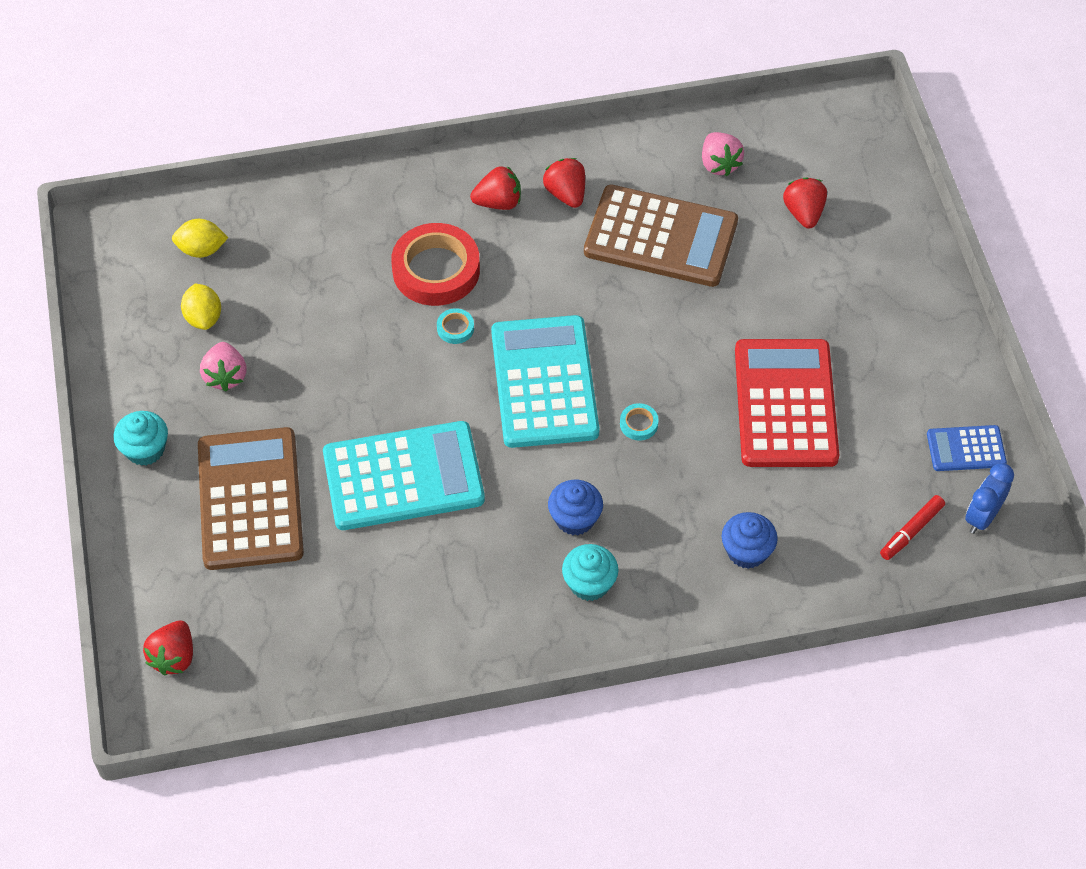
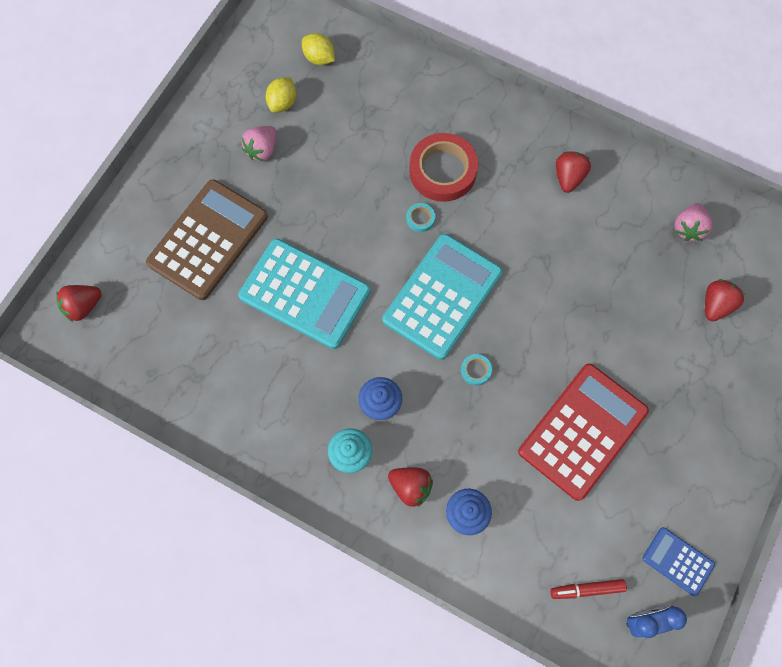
camera: 40 degrees right, 15 degrees up
turquoise cupcake [113,411,168,466] -> none
red strawberry [470,166,521,210] -> red strawberry moved to [388,467,433,507]
brown calculator [584,185,738,287] -> none

